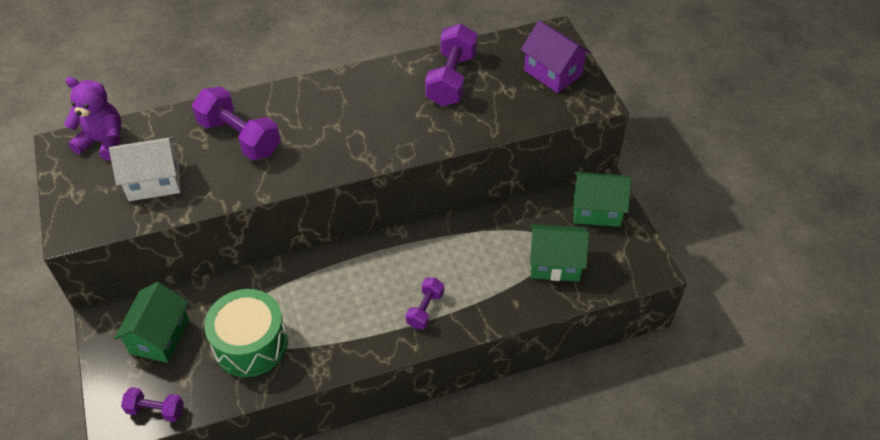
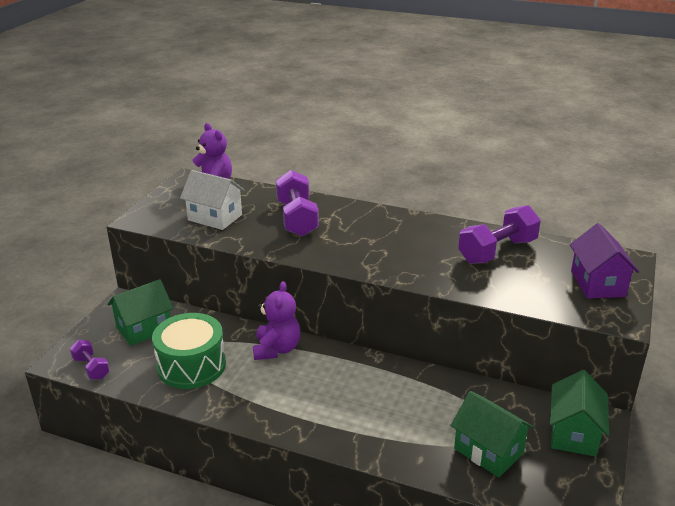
camera: 40 degrees right, 20 degrees down
purple dumbbell [406,278,444,329] -> none
green house [574,172,631,227] -> green house turned 60 degrees clockwise [550,370,609,457]
none -> purple teddy bear [253,281,300,360]

